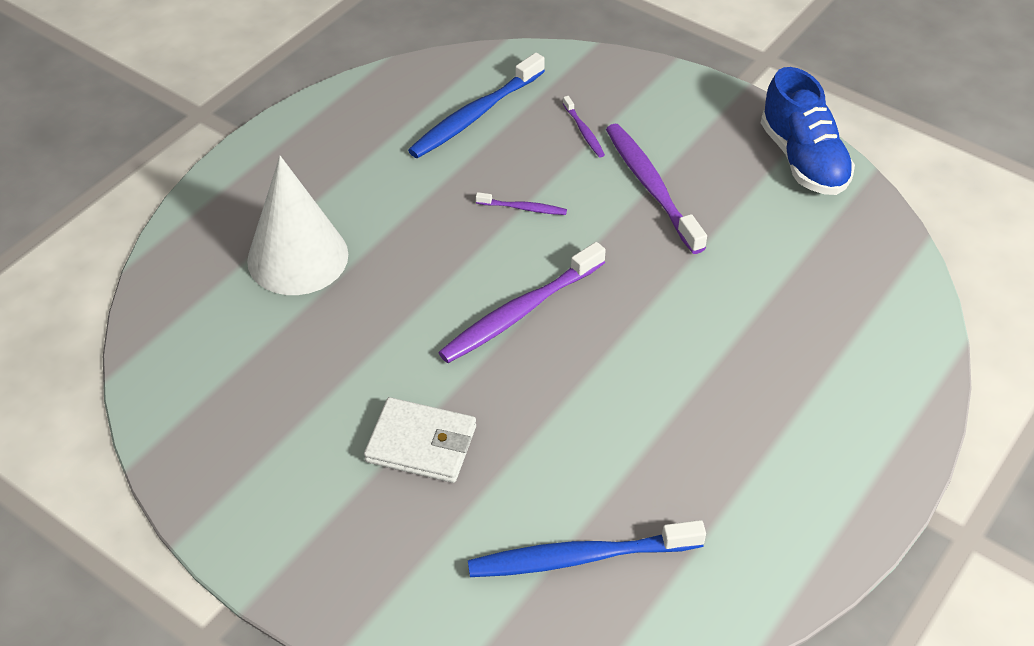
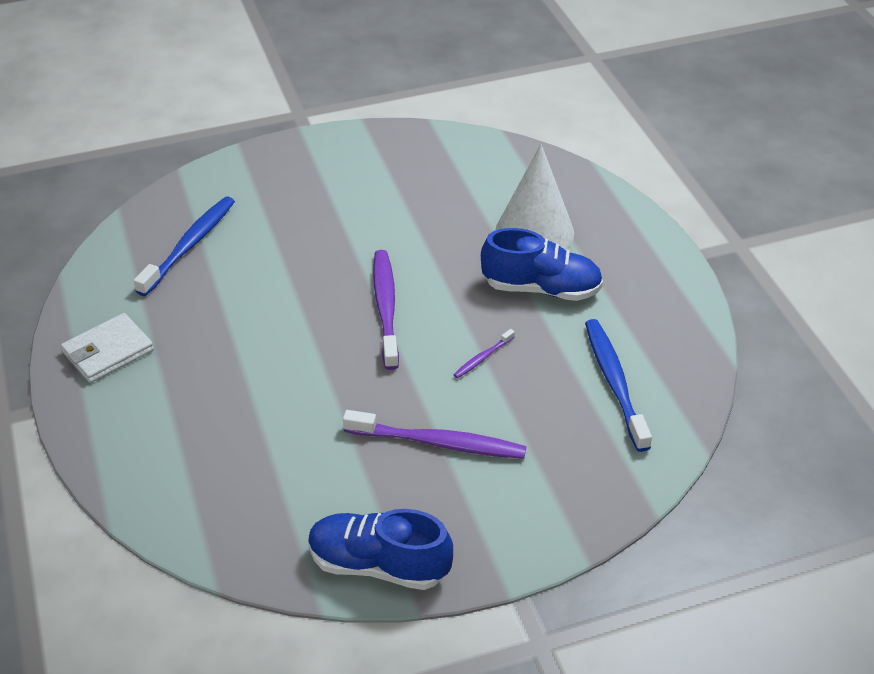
camera: 125 degrees right, 5 degrees down
white wallet [364,397,476,483] -> white wallet moved to [61,313,154,383]
purple toothbrush [563,96,605,158] -> none
none -> blue shoe [481,228,603,301]

